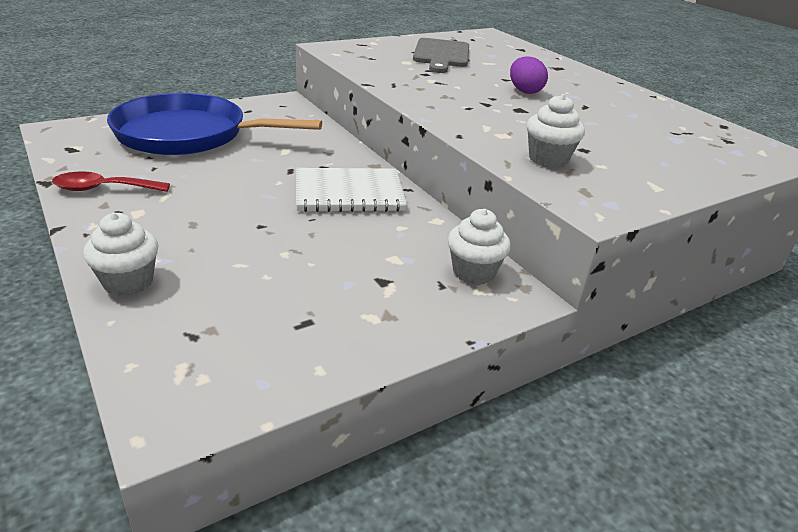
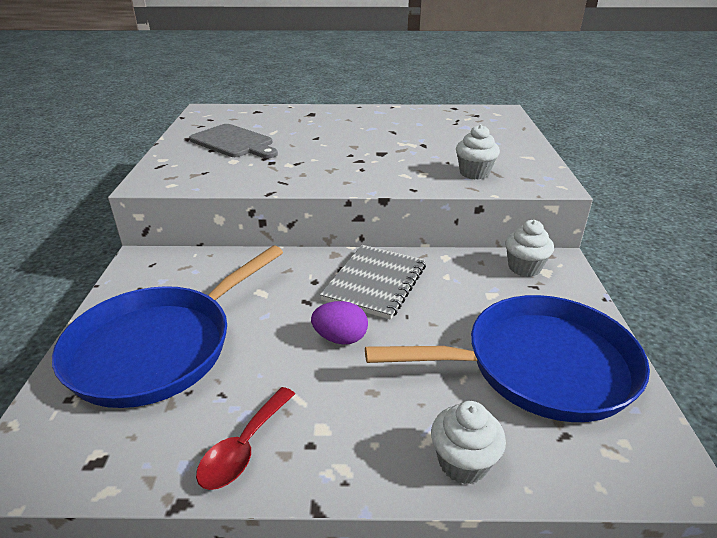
camera: 55 degrees left, 0 degrees up
white notebook [296,168,407,212] -> grey notebook [320,245,426,320]
purple egg [510,56,548,94] -> purple egg moved to [311,301,368,344]
none -> blue pan [365,295,650,422]

